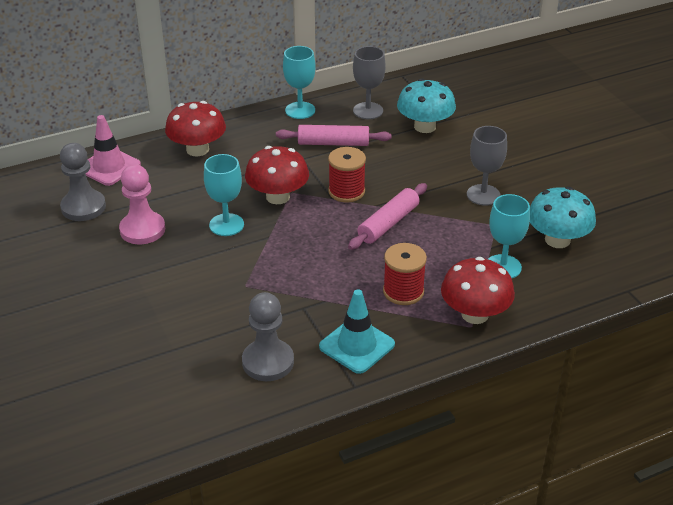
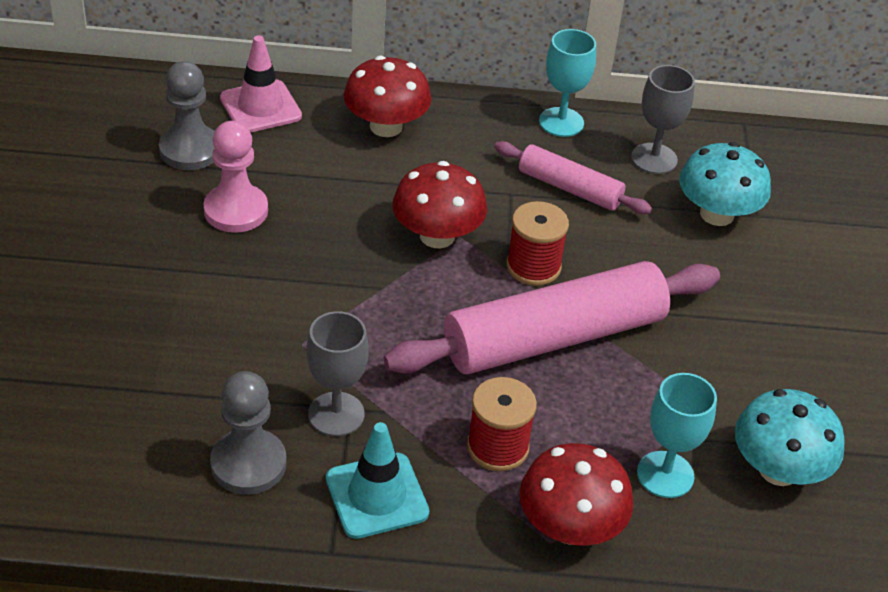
camera: 25 degrees right, 5 degrees up
turquoise goblet [204,154,244,236] -> none
pink rolling pin [348,183,427,250] -> pink rolling pin [384,261,720,375], size x1.88
grey goblet [467,126,507,206] -> grey goblet moved to [307,311,369,436]

